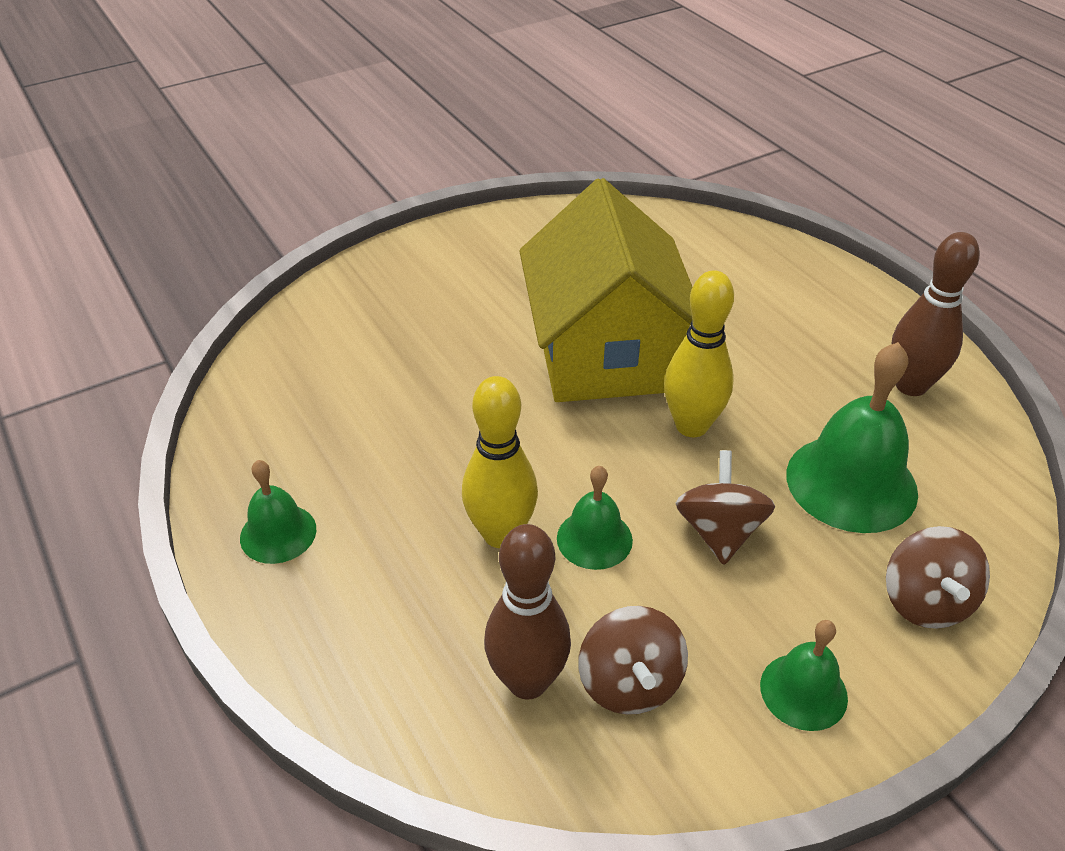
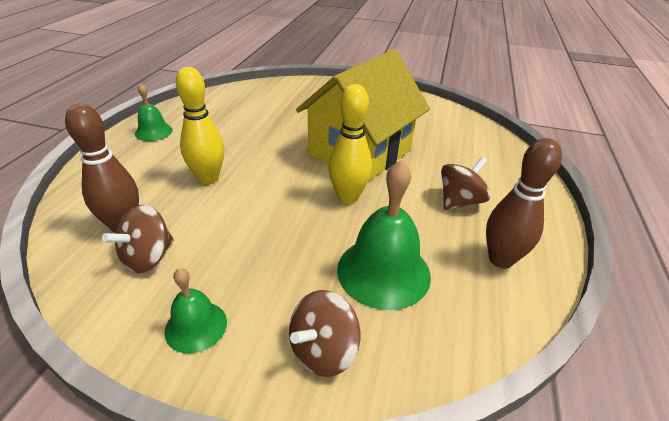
camera: 45 degrees right, 5 degrees down
green bell [557,466,633,570] -> none
brown spinning top [676,450,775,565] -> brown spinning top moved to [441,157,491,210]

